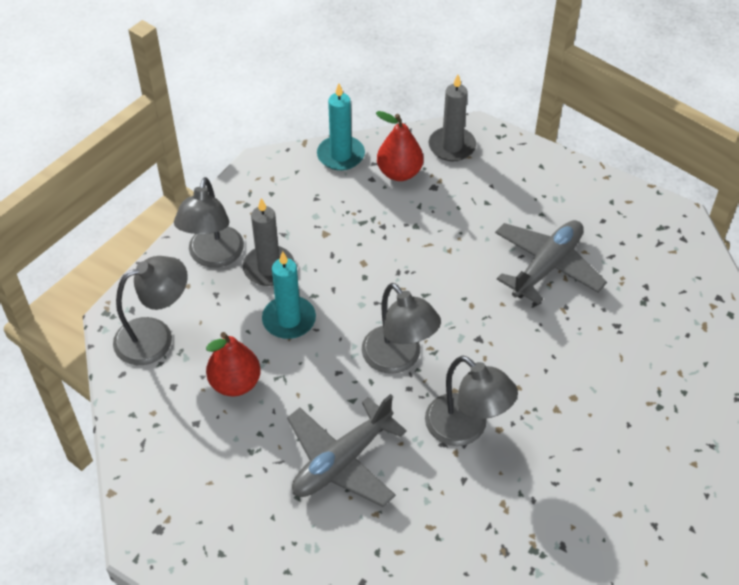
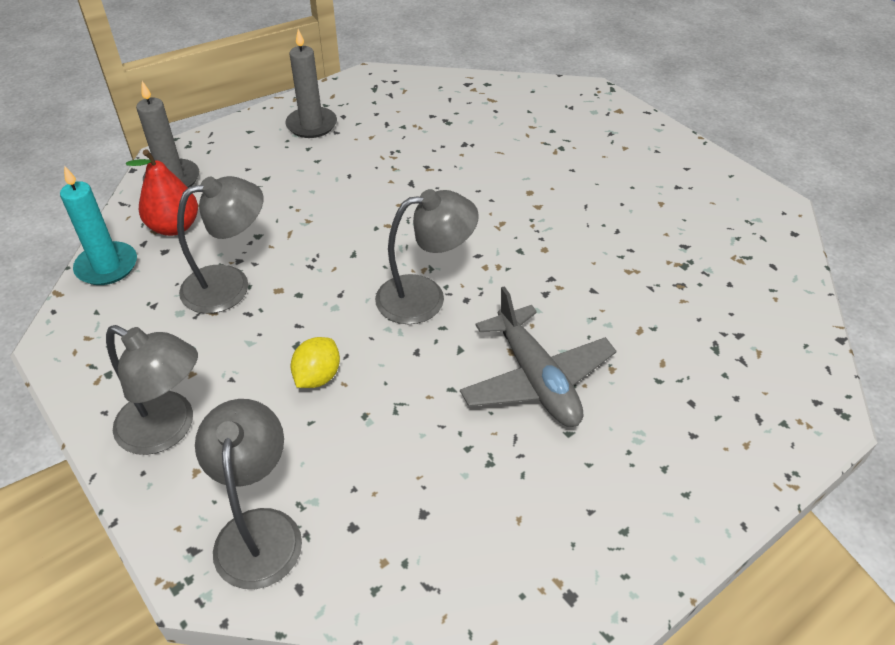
camera: 70 degrees left, 5 degrees down
red pear [206,332,261,397] -> none
grey candle [243,198,294,286] -> grey candle moved to [285,29,337,138]
turquoise candle [262,251,316,339] -> yellow lemon [290,337,340,388]
grey lamp [425,356,518,446] -> grey lamp moved to [177,176,263,314]
grey plane [495,220,607,305] -> none

